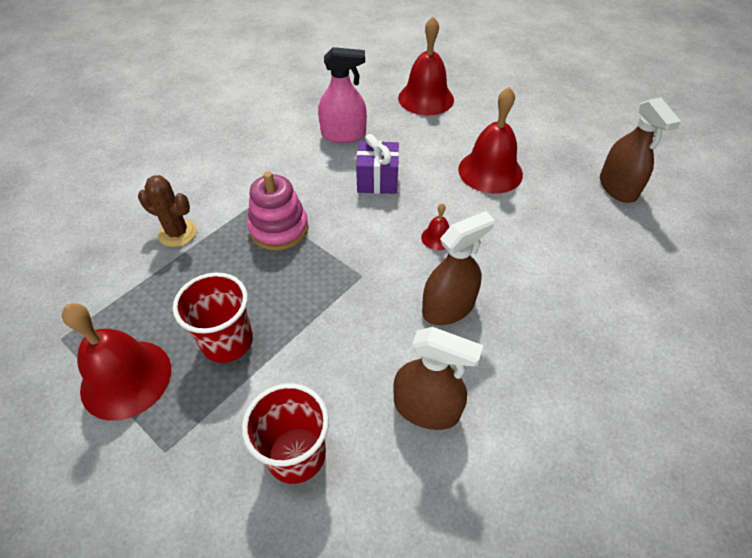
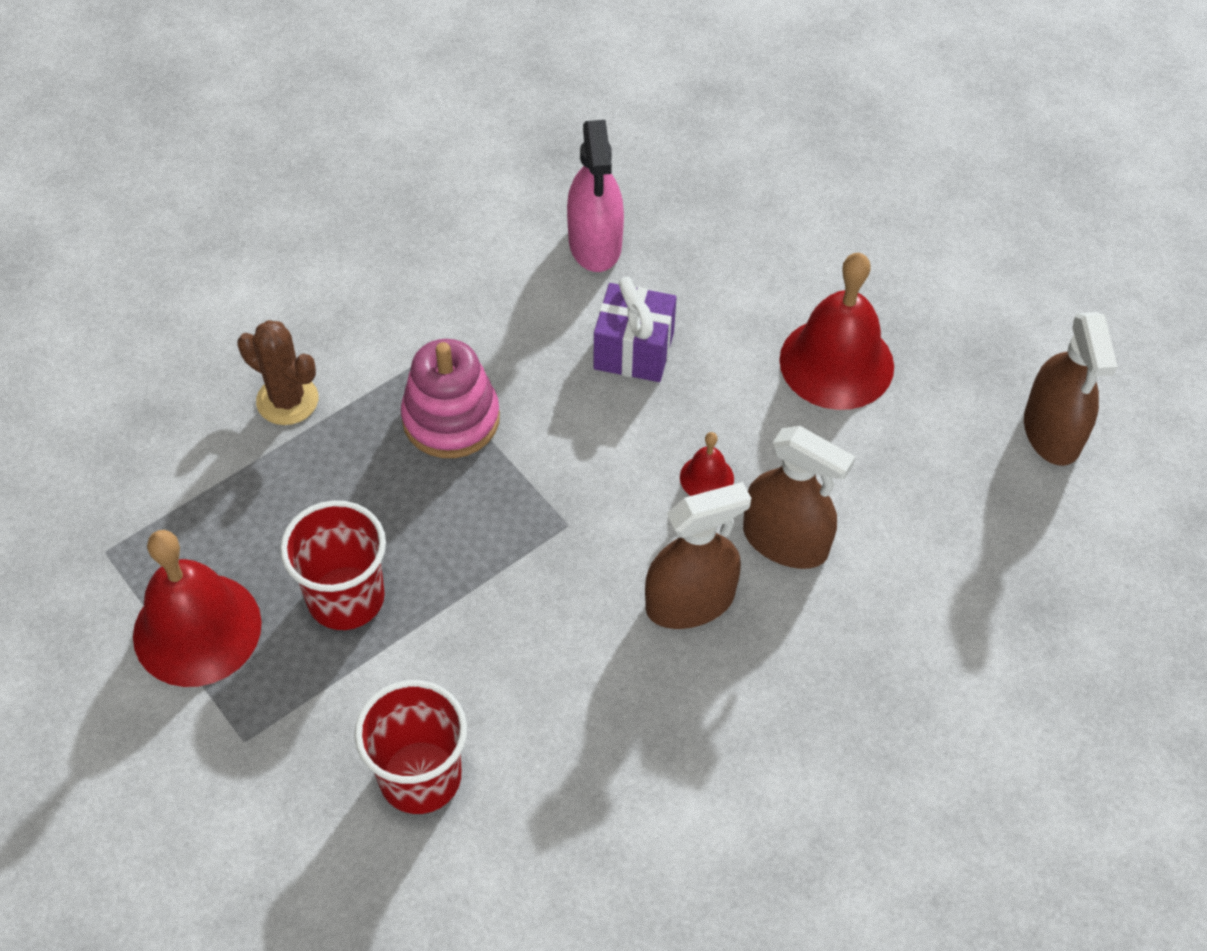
camera: 10 degrees right, 5 degrees up
pink spray bottle [318,47,367,143] -> pink spray bottle turned 75 degrees clockwise [567,120,624,272]
brown spray bottle [393,327,483,430] -> brown spray bottle moved to [743,426,855,569]
red bell [398,16,454,115] -> none

